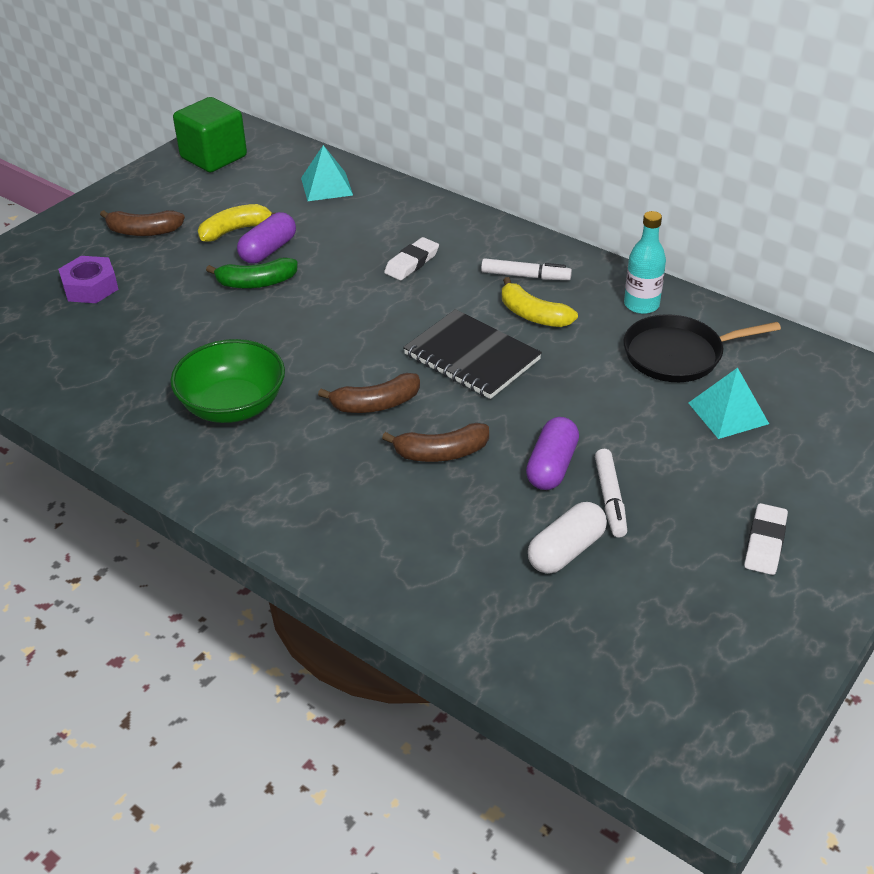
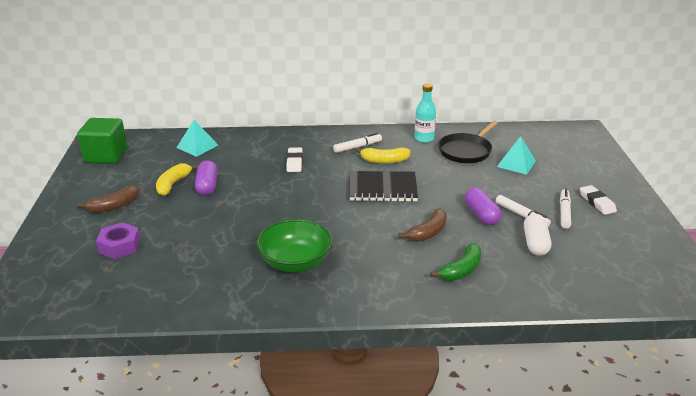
camera: 40 degrees left, 10 degrees down
green banana [206,257,298,288] -> green banana moved to [430,243,481,281]
brown banana [318,373,420,413] -> none
none -> white marker [560,189,571,229]

